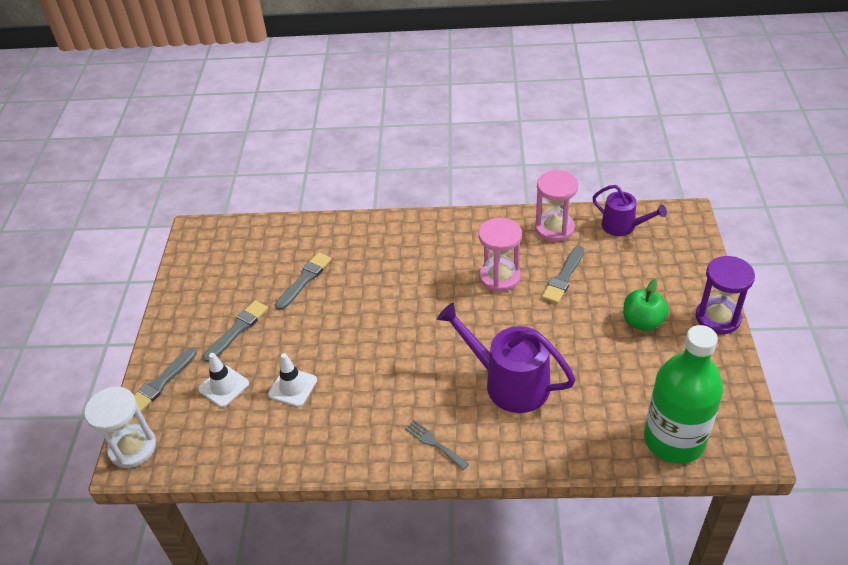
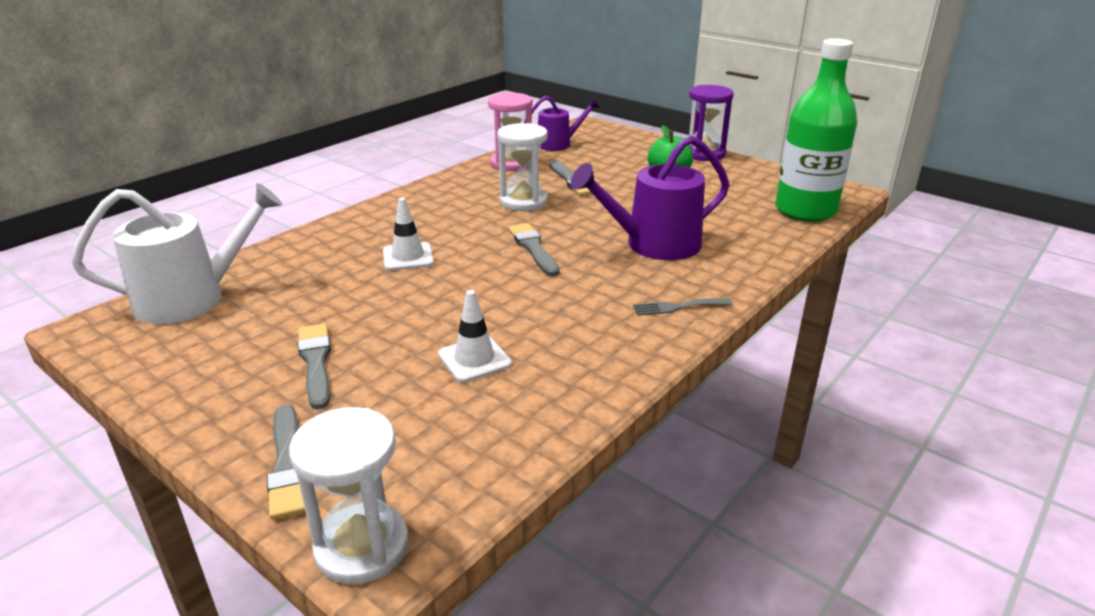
camera: 55 degrees left, 15 degrees down
white traffic cone [198,353,249,407] -> white traffic cone moved to [383,198,434,271]
grey brush [275,252,332,310] -> grey brush moved to [508,223,559,276]
pink hourglass [478,218,522,292] -> white hourglass [497,123,547,211]
none -> white watering can [71,183,282,324]

